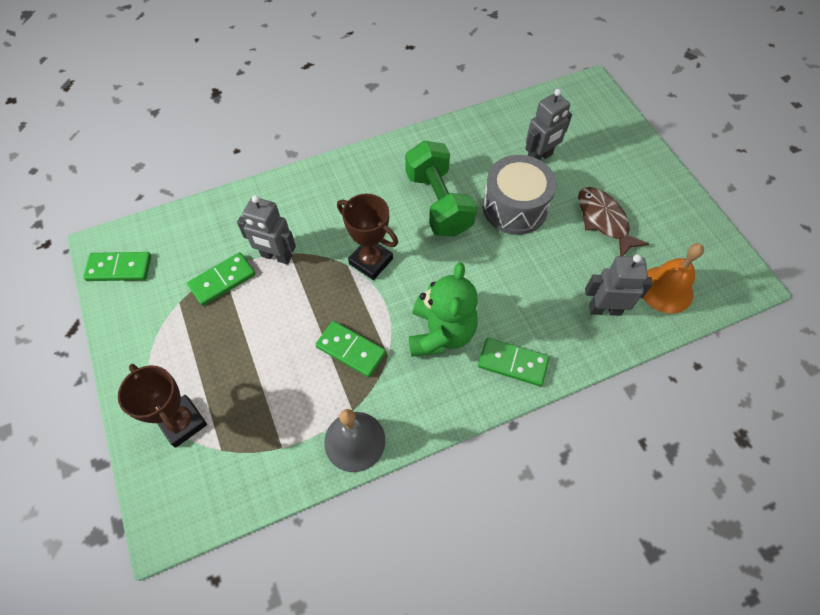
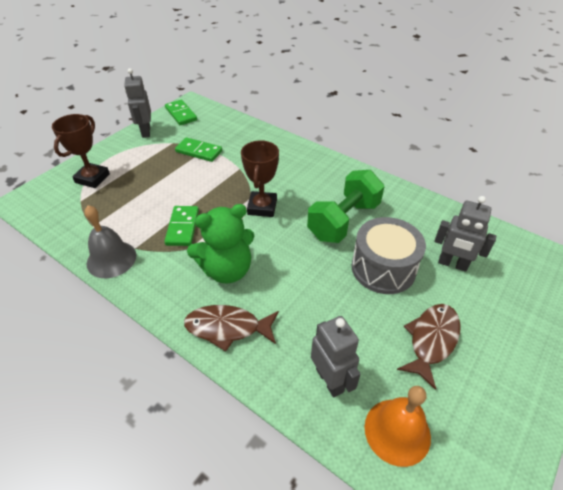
camera: 60 degrees right, 15 degrees down
grey robot [237,195,296,264] -> grey robot moved to [124,68,151,138]
green domino [478,337,549,386] -> brown fish [184,305,279,352]

